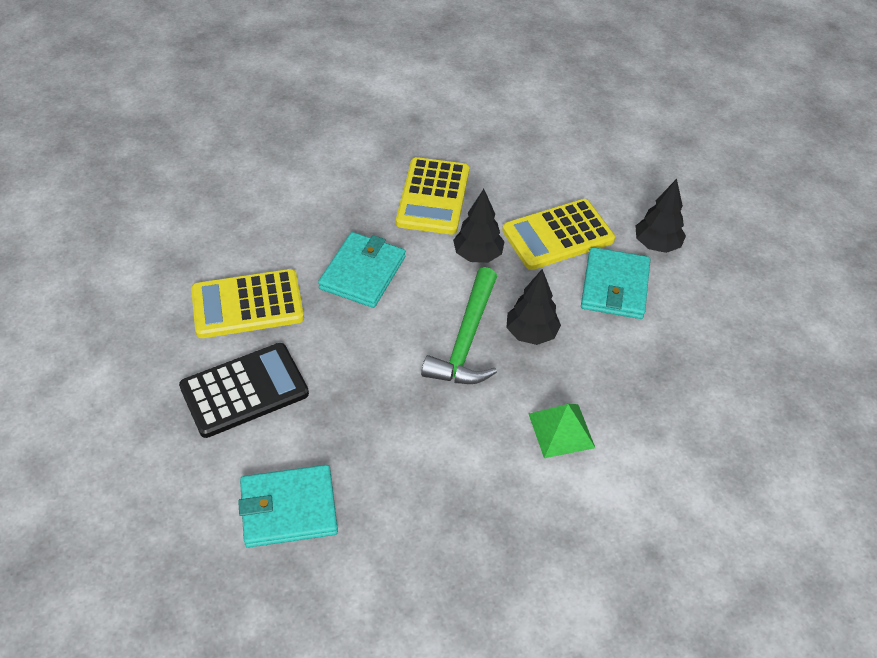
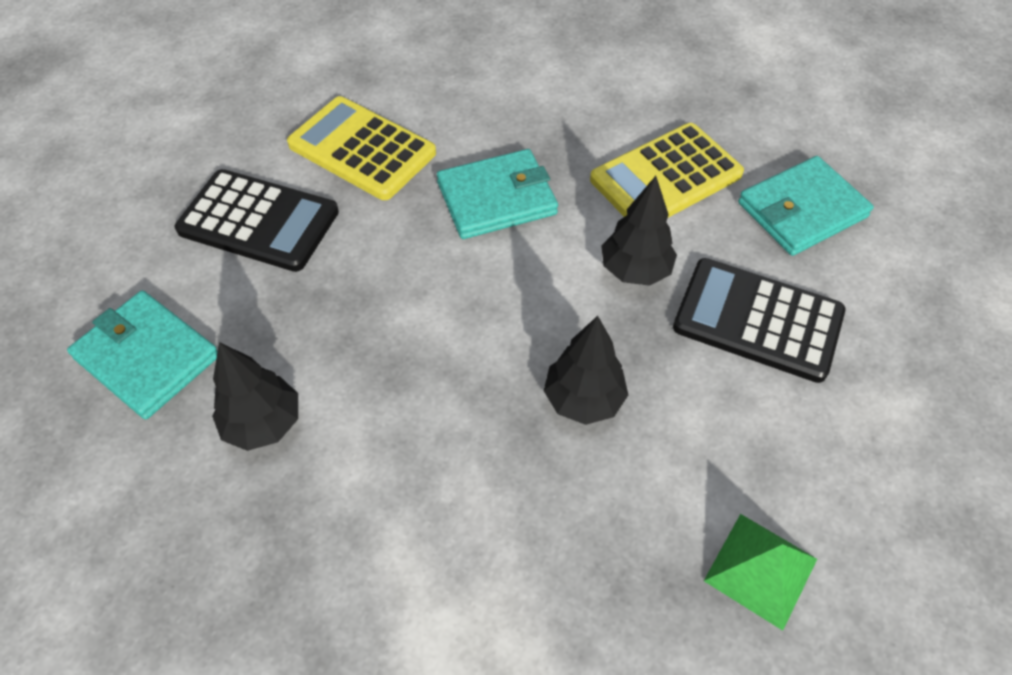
camera: 50 degrees right, 5 degrees up
green hammer [421,267,497,384] -> none
yellow calculator [502,199,615,270] -> black calculator [673,258,845,383]
green pyramid [529,404,595,458] -> green pyramid moved to [704,514,817,631]
turquoise wallet [581,247,650,319] -> turquoise wallet moved to [738,156,874,256]
black tree [636,179,686,253] -> black tree moved to [212,342,298,451]

